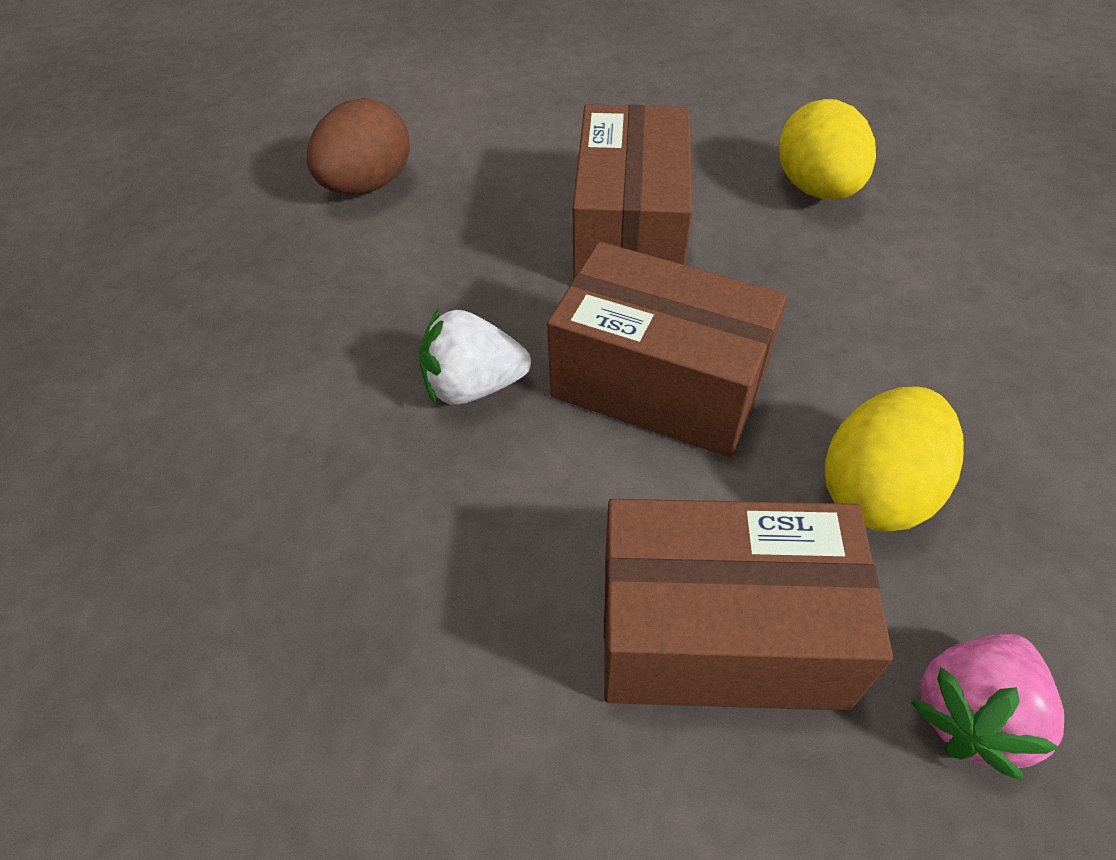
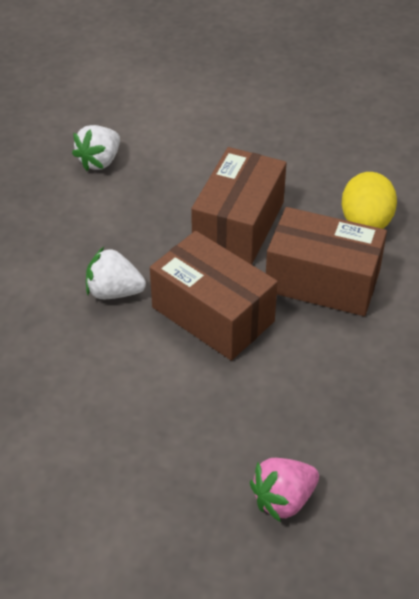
camera: 15 degrees right, 5 degrees down
brown egg [307,98,410,195] -> white strawberry [72,125,120,171]
brown box [604,499,893,711] -> brown box moved to [266,207,387,316]
yellow egg [825,386,964,532] -> none

